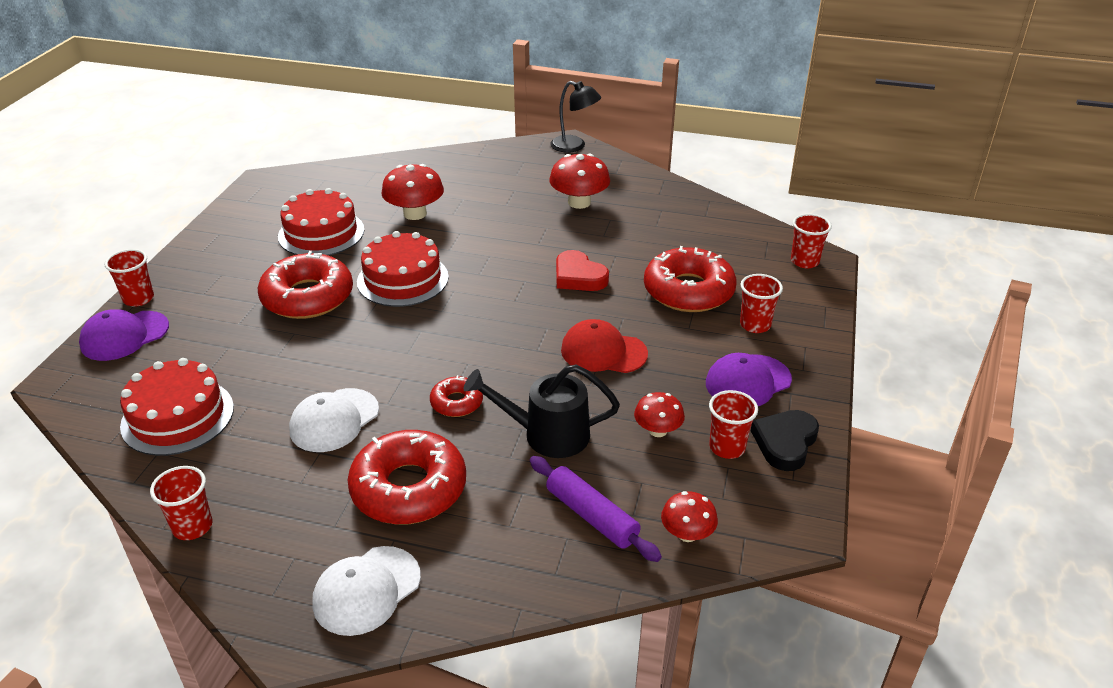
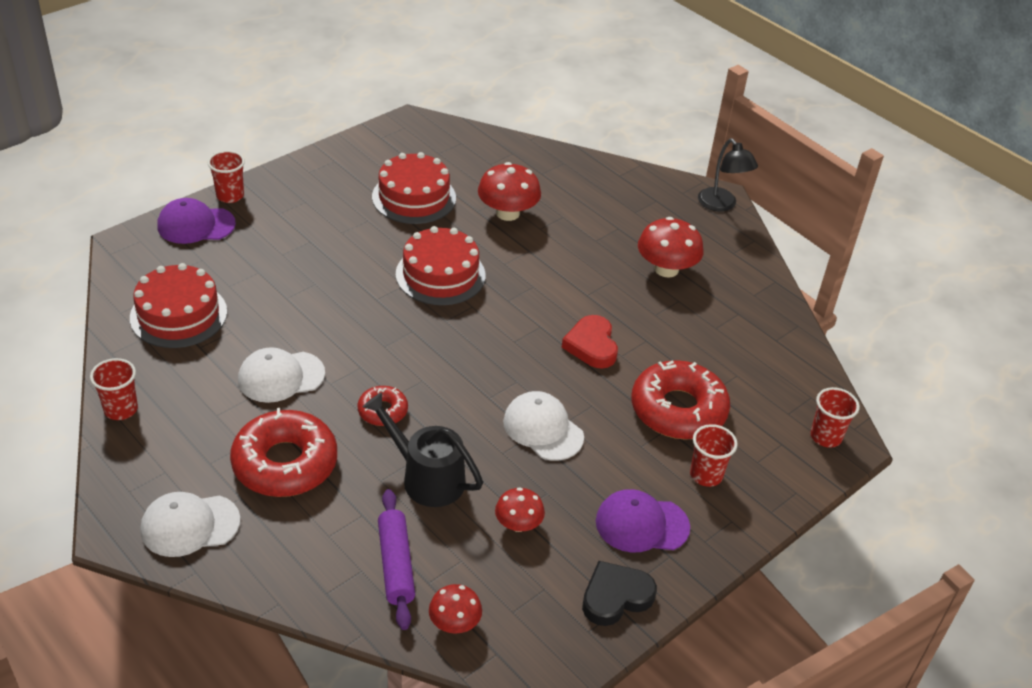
camera: 30 degrees right, 5 degrees up
red donut [258,251,353,319] -> none
red cap [561,319,648,373] -> white cap [503,391,584,460]
red cup [709,390,758,459] -> none

